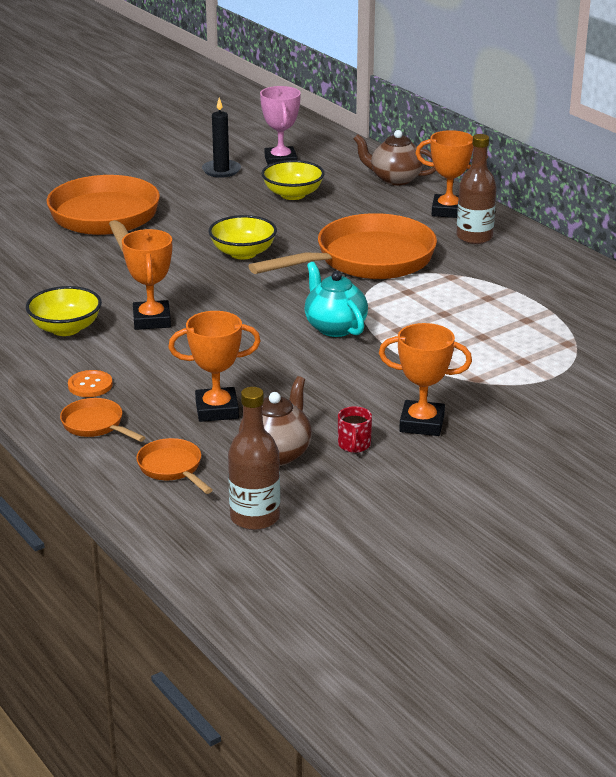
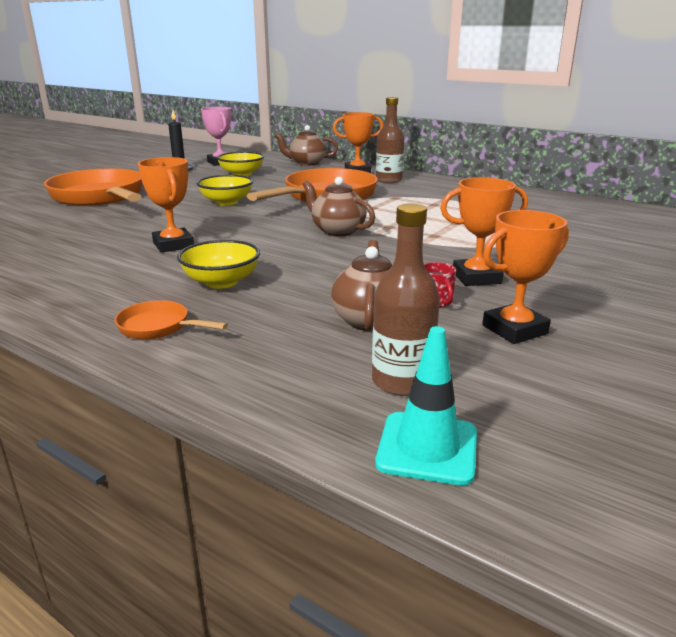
camera: 20 degrees left, 5 degrees down
yellow bowl [26,286,102,336] -> yellow bowl moved to [177,240,260,289]
orange button [68,370,113,397] -> none
orange pan [136,438,213,494] -> none
orange trophy [168,311,261,422] -> orange trophy moved to [482,210,569,344]
turquoise teapot [305,262,368,337] -> brown teapot [302,177,375,236]
none -> turquoise traffic cone [375,326,477,486]

